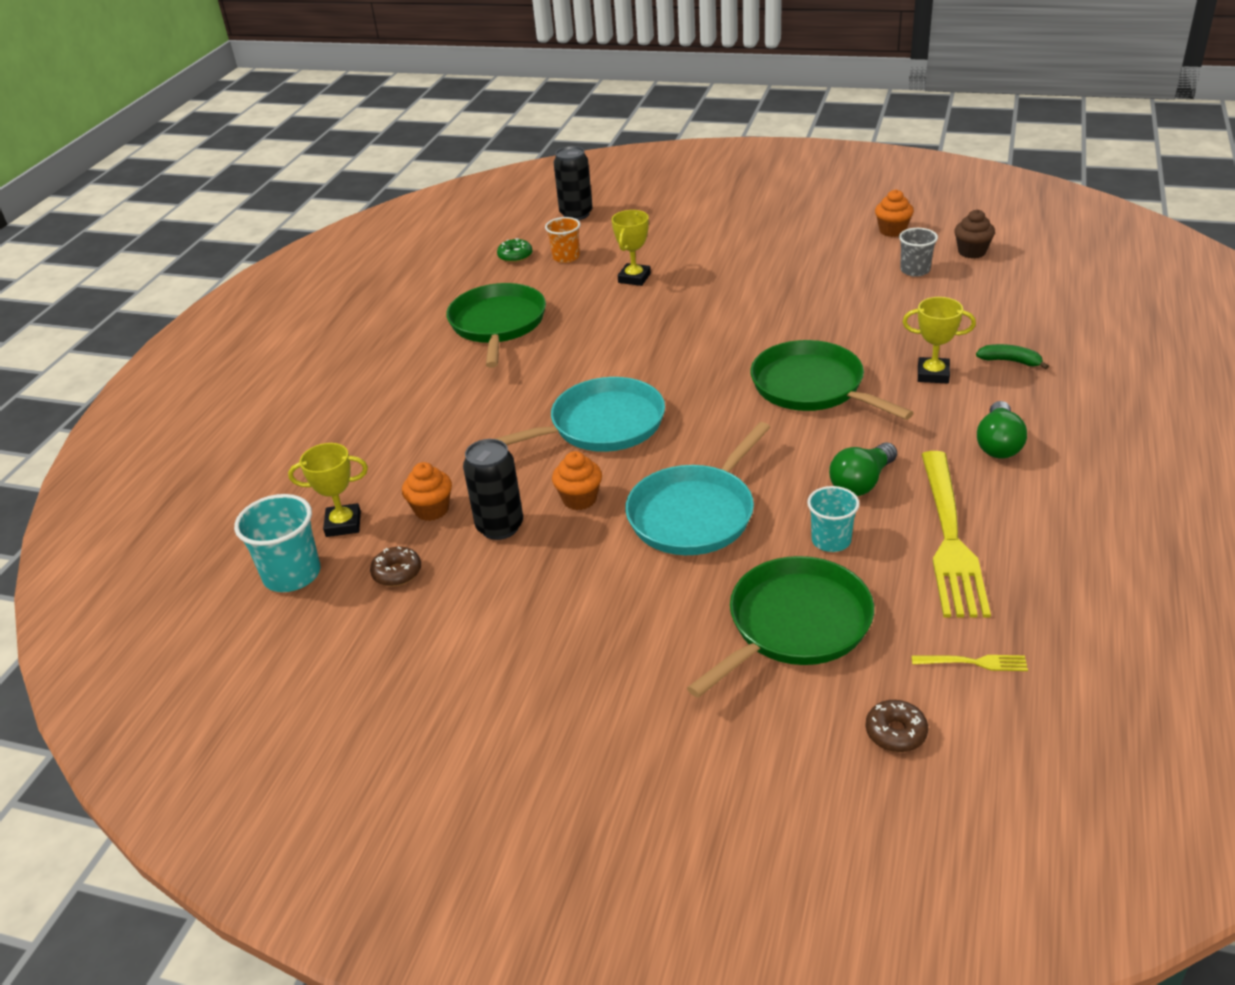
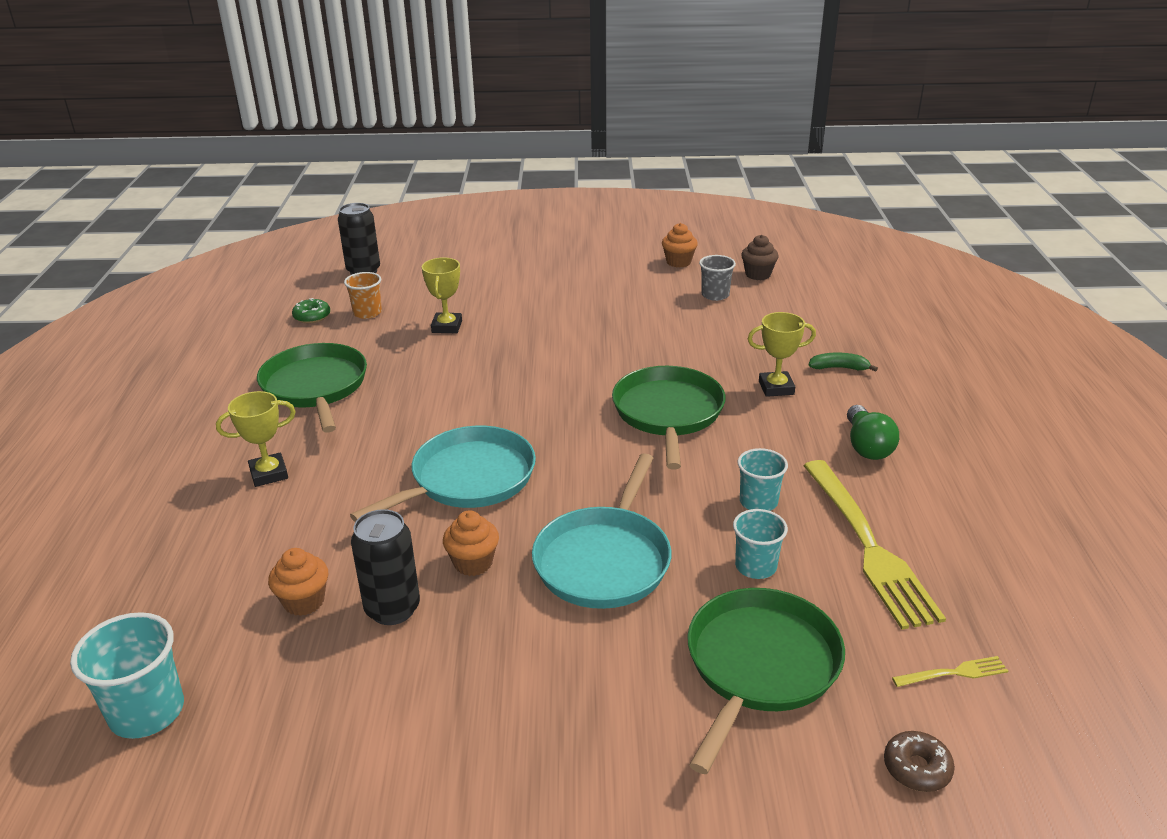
camera: 20 degrees left, 5 degrees down
yellow trophy [288,443,368,537] -> yellow trophy moved to [216,391,296,487]
brown donut [370,547,421,586] -> none
green pan [750,340,914,420] -> green pan turned 60 degrees clockwise [612,366,725,469]
green light bulb [829,442,897,496] -> turquoise cup [738,448,788,511]

